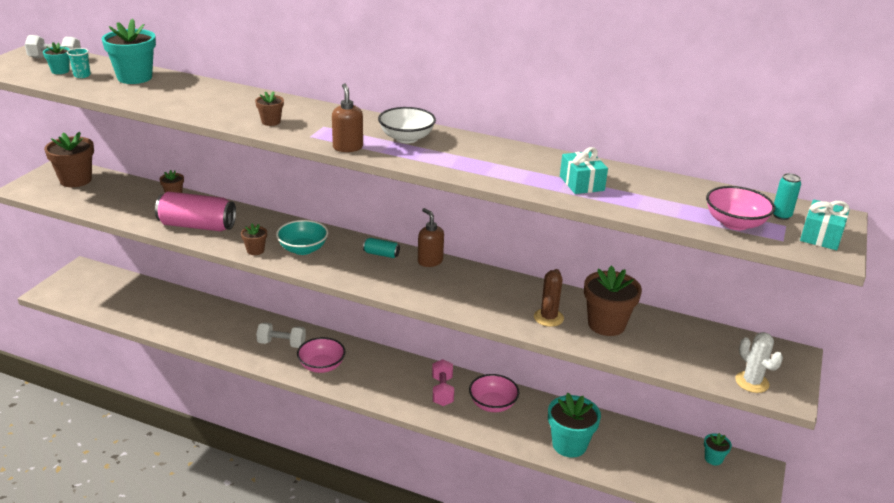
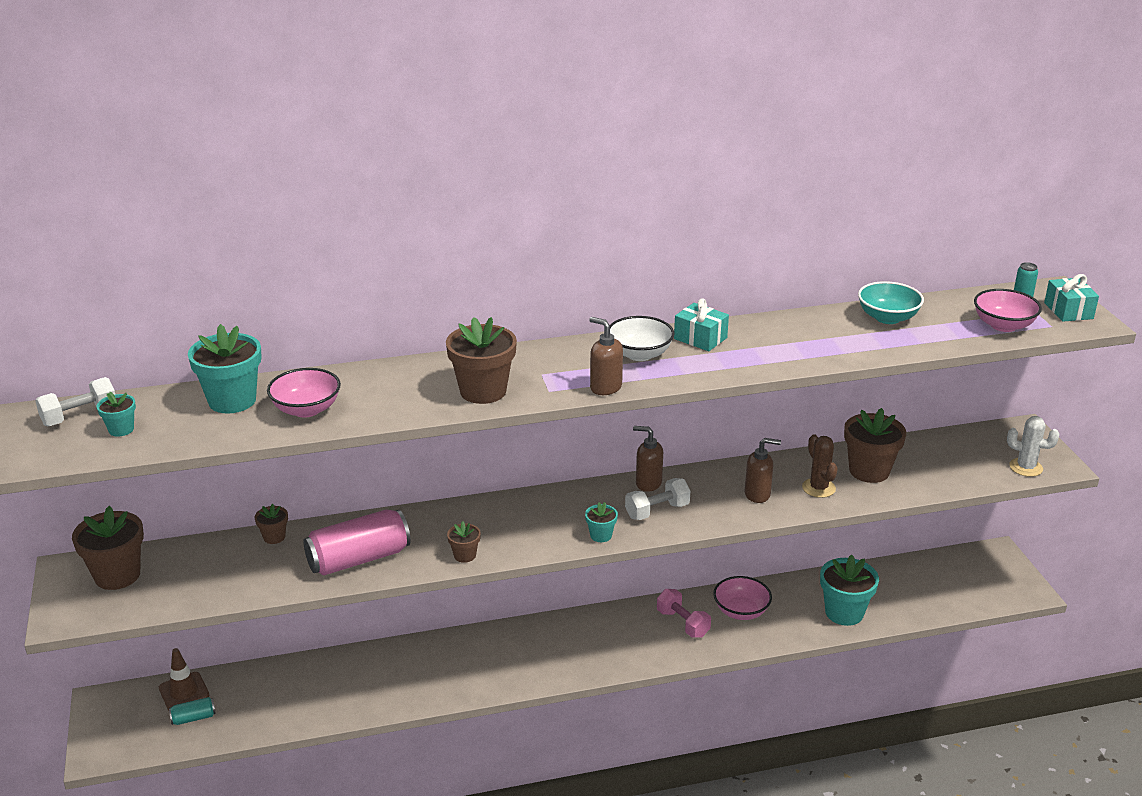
camera: 35 degrees left, 0 degrees up
turquoise cup [67,48,91,78] -> none
brown flower pot [255,91,284,126] -> brown flower pot [446,317,517,404], size x1.97
white dumbbell [256,322,306,348] -> white dumbbell moved to [625,478,690,520]
turquoise bowl [276,220,328,255] -> turquoise bowl moved to [858,281,924,324]
pink bowl [297,337,346,373] -> pink bowl moved to [267,368,341,417]
turquoise can [363,238,400,258] -> turquoise can moved to [169,697,216,725]
turquoise gift [560,147,608,194] -> turquoise gift moved to [674,298,729,351]
turquoise flower pot [704,433,732,465] -> turquoise flower pot moved to [585,502,618,542]
none -> brown traffic cone [159,648,209,710]
none -> brown soap dispenser [745,438,781,503]

